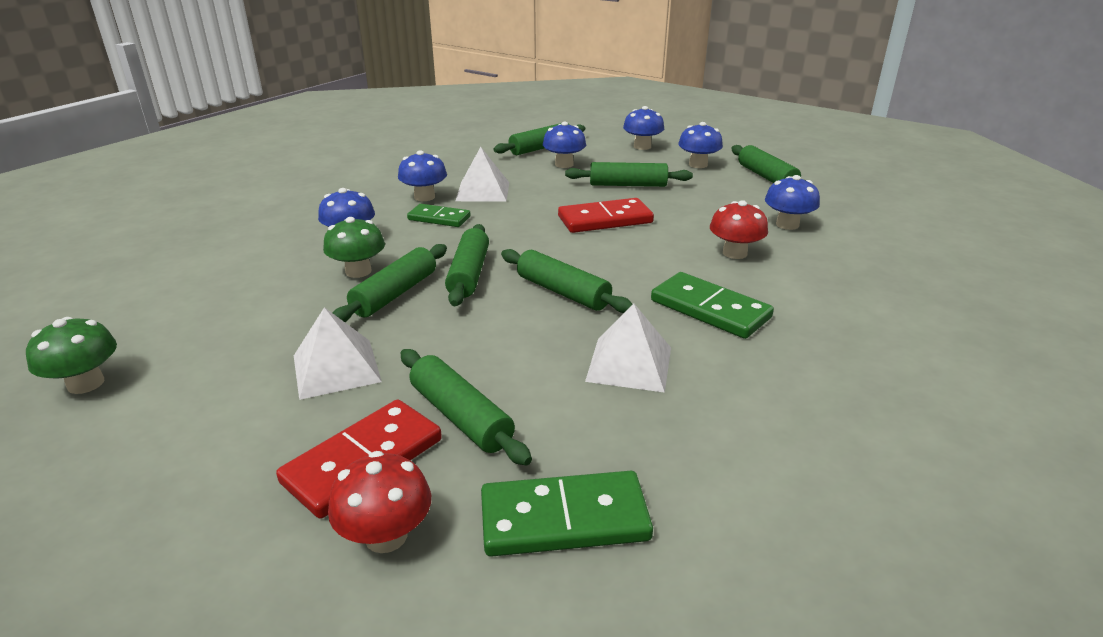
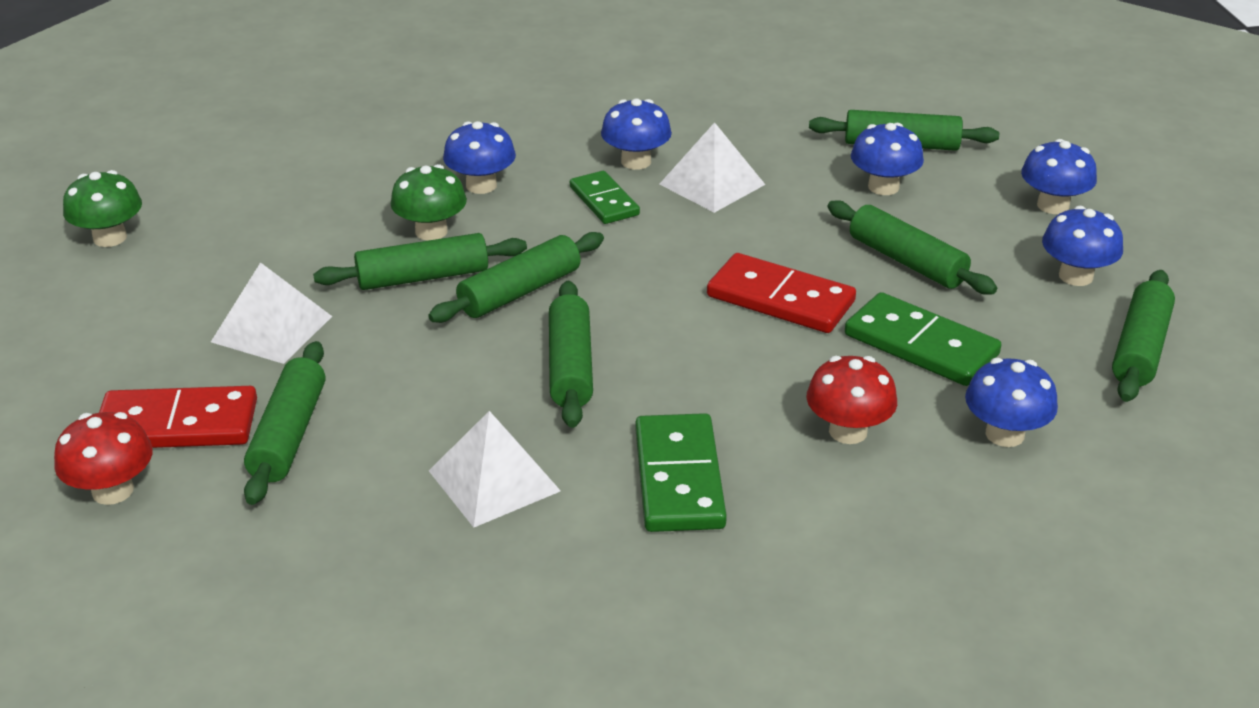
camera: 45 degrees right, 5 degrees up
green domino [481,471,653,557] -> green domino moved to [845,292,1002,386]

